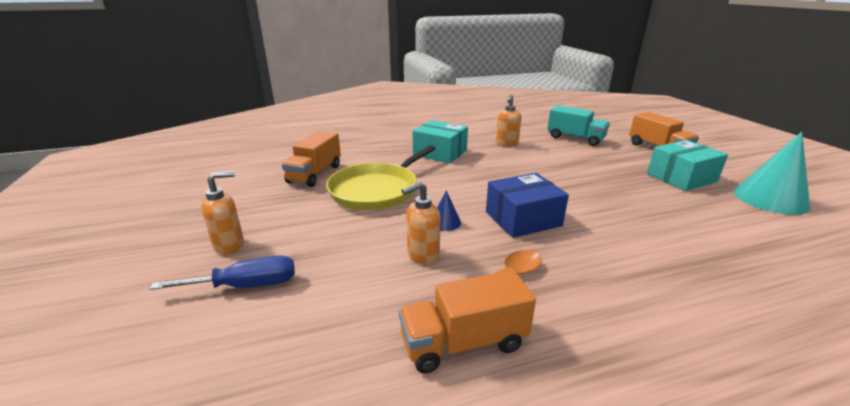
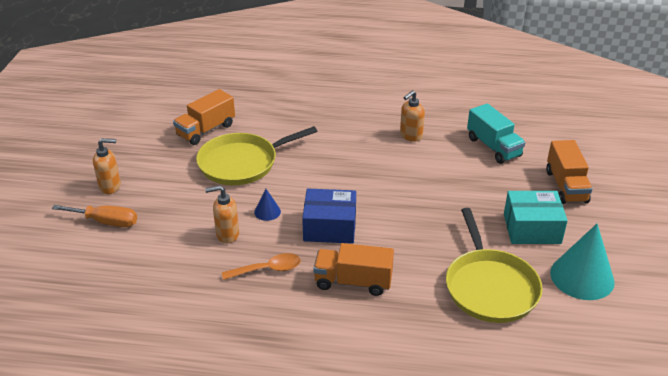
camera: 25 degrees right, 10 degrees up
blue screwdriver [150,256,295,290] -> orange screwdriver [52,205,137,227]
orange truck [399,270,536,374] -> orange truck moved to [313,243,394,296]
turquoise box [412,120,468,163] -> none
none -> yellow pan [446,208,543,323]

